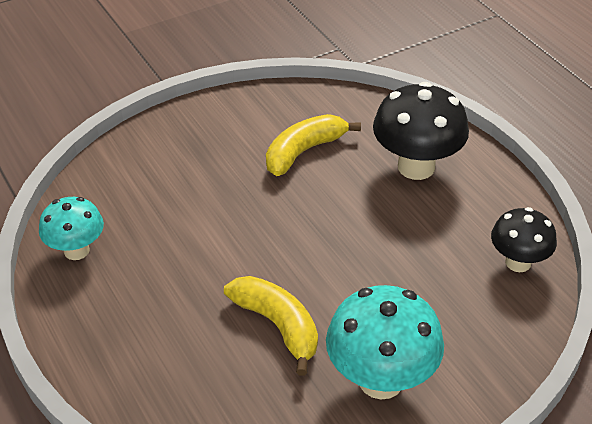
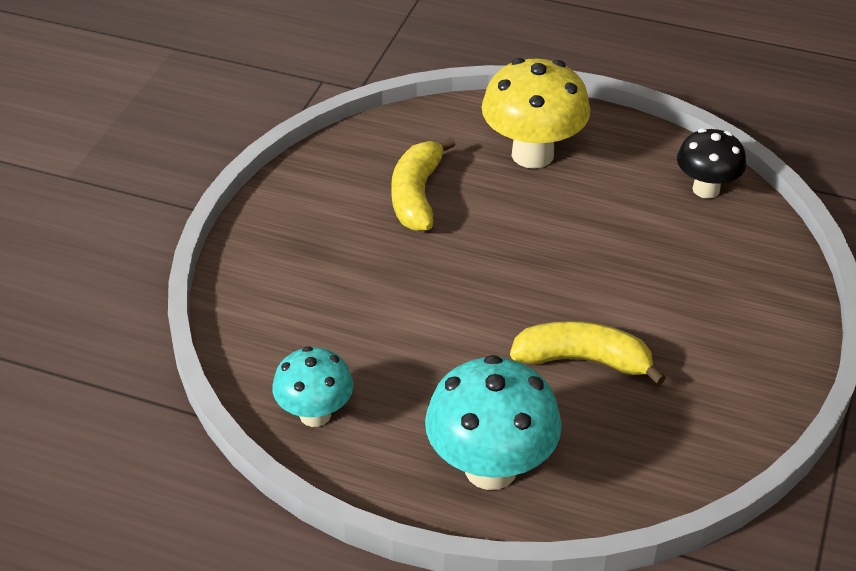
camera: 40 degrees left, 0 degrees up
turquoise mushroom [326,285,444,399] -> turquoise mushroom moved to [425,355,562,490]
black mushroom [373,82,469,180] -> yellow mushroom [481,58,590,169]

